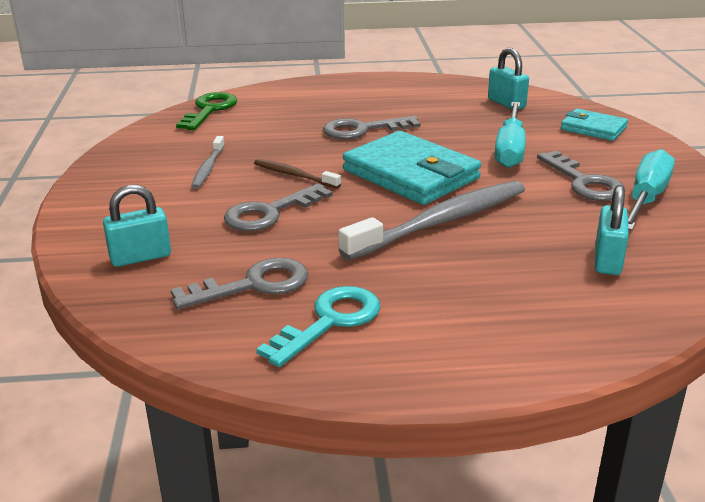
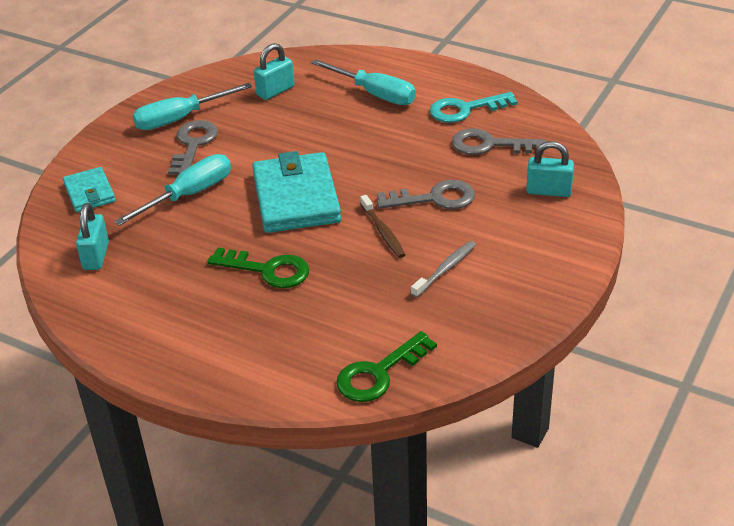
camera: 145 degrees left, 10 degrees up
grey key [323,116,420,139] -> green key [207,247,309,288]
grey toothbrush [339,181,525,260] -> none
none -> turquoise screwdriver [311,59,416,105]

